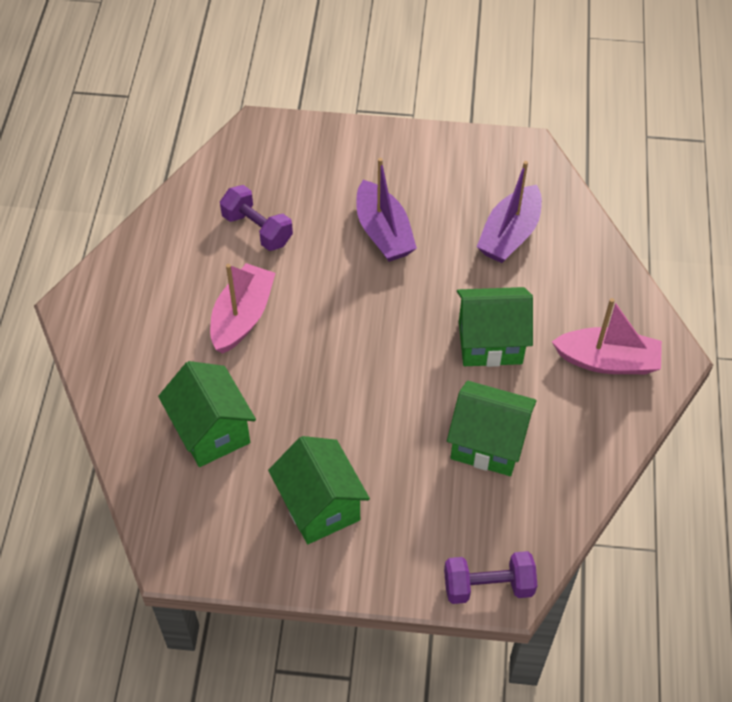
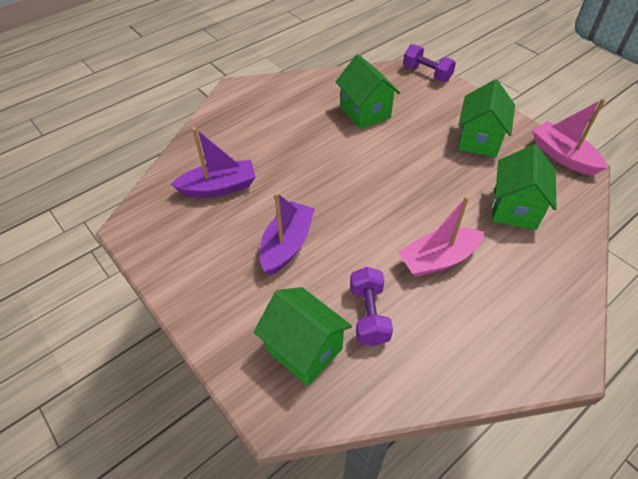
camera: 135 degrees left, 5 degrees down
green house [457,287,533,367] -> green house moved to [254,287,352,386]
pink boat [552,298,662,374] -> pink boat moved to [532,98,607,176]

